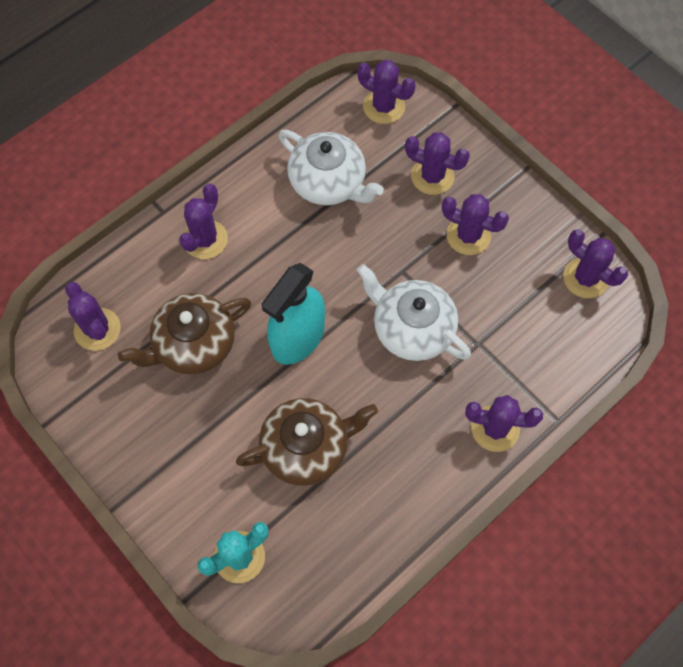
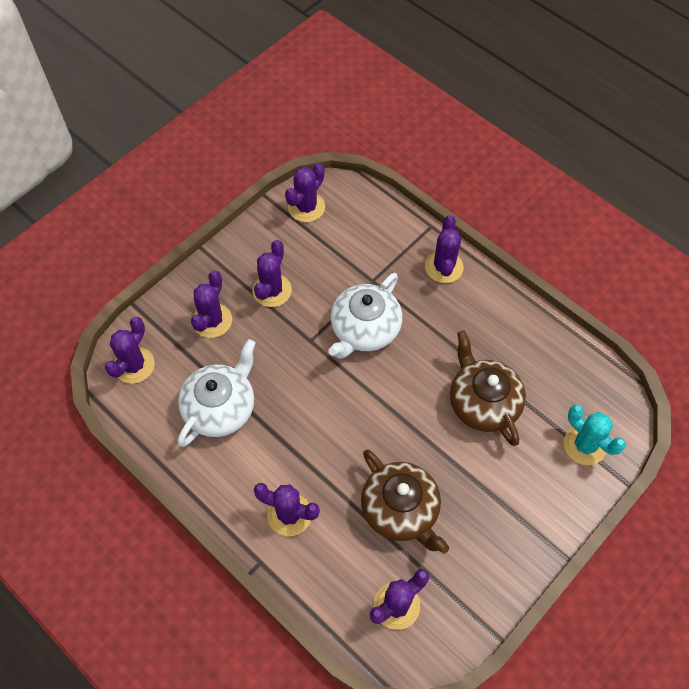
camera: 95 degrees left, 5 degrees down
turquoise spray bottle [262,263,325,365] -> none

